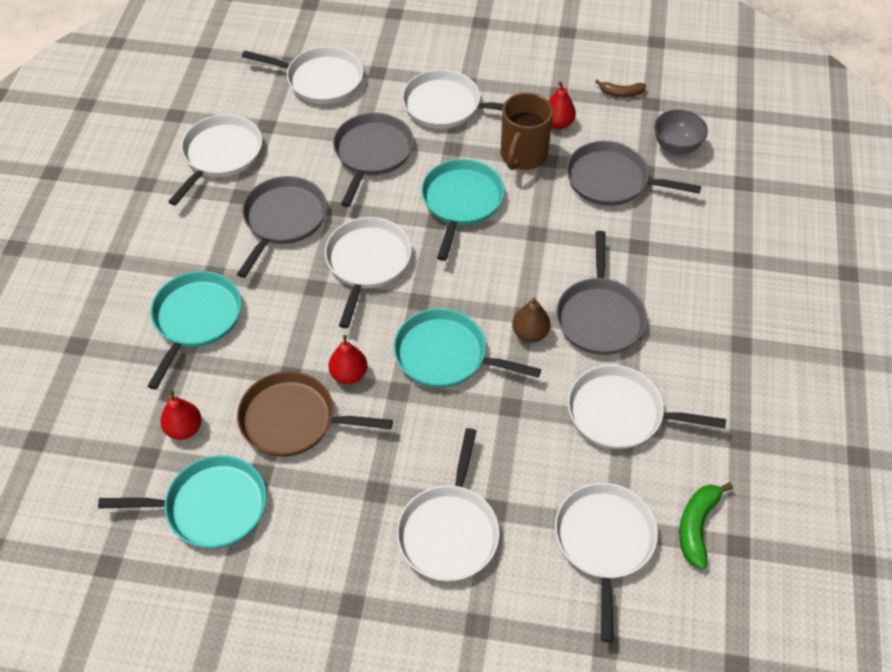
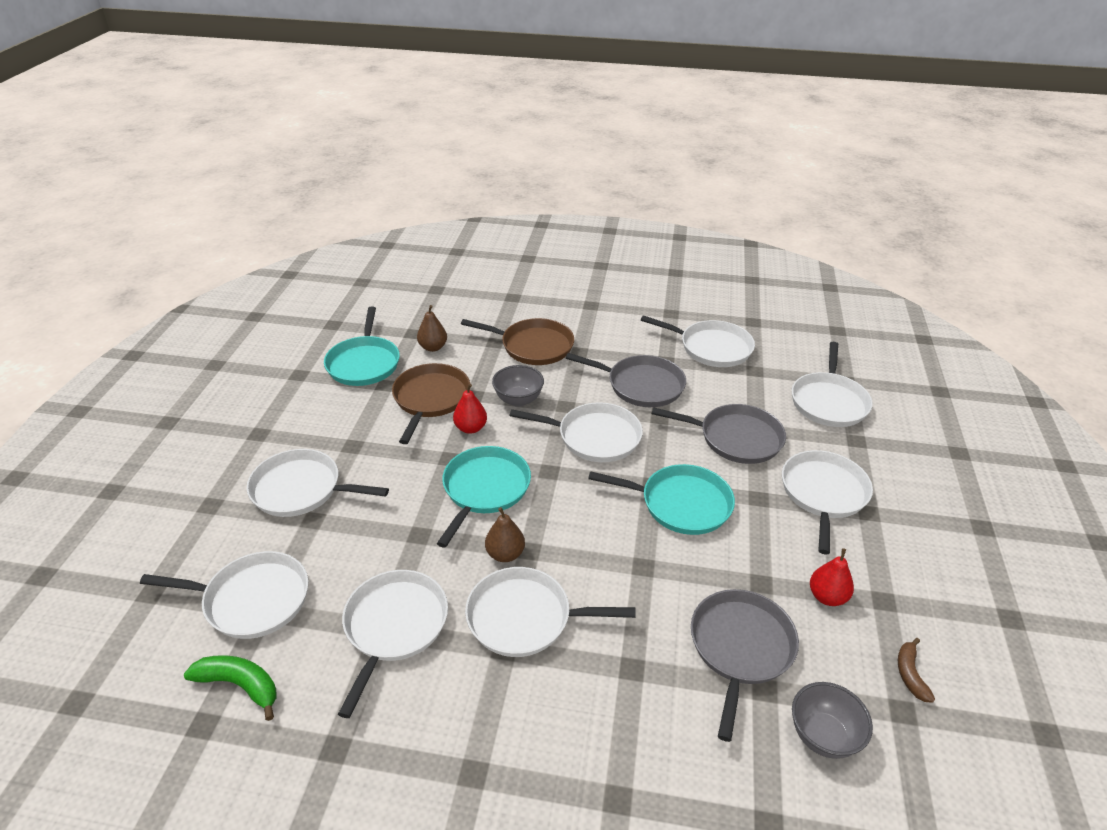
camera: 90 degrees right, 15 degrees down
turquoise pan [147,271,241,390] -> brown pan [461,318,574,365]
red pear [160,390,202,440] -> brown pear [417,305,447,352]
brown mug [501,92,553,170] -> none
grey pan [556,231,647,355] -> white pan [465,567,635,657]
none -> grey bowl [492,365,544,407]

